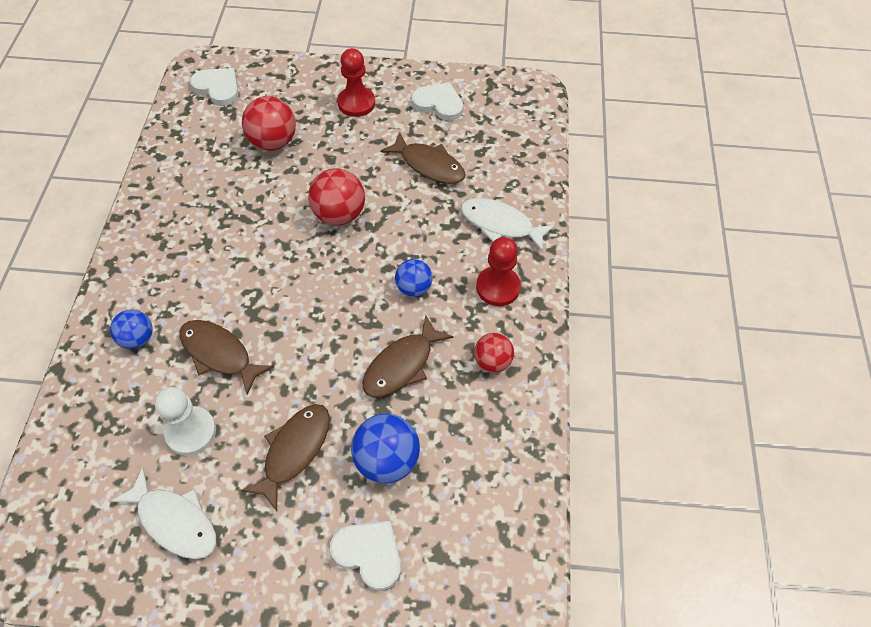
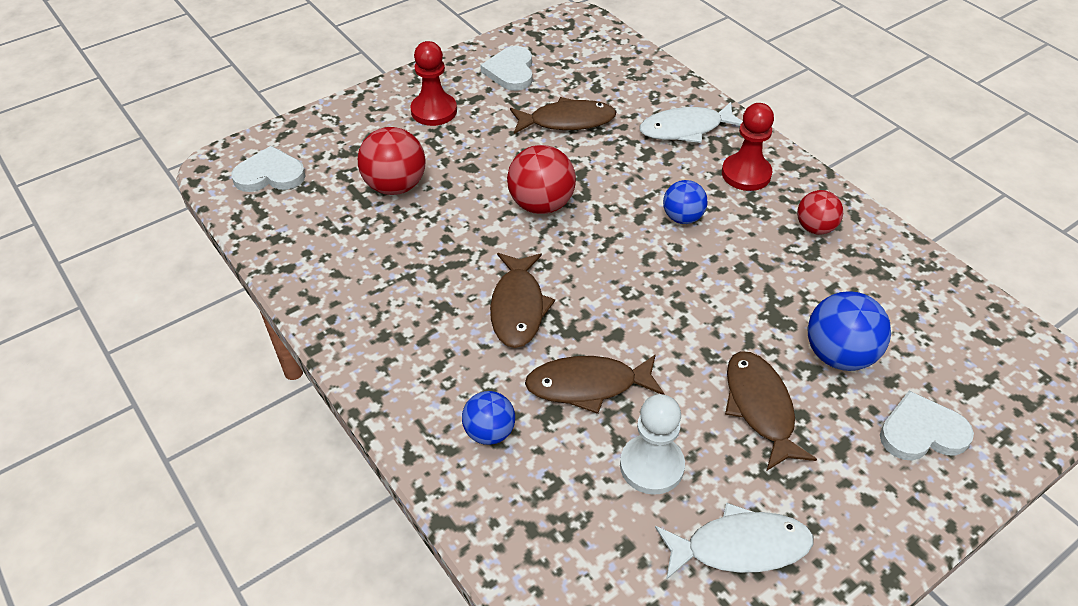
camera: 40 degrees left, 10 degrees down
brown fish [363,315,454,397] -> brown fish moved to [490,253,555,348]
white heart [412,82,463,121] -> white heart turned 75 degrees counterclockwise [480,46,533,91]

